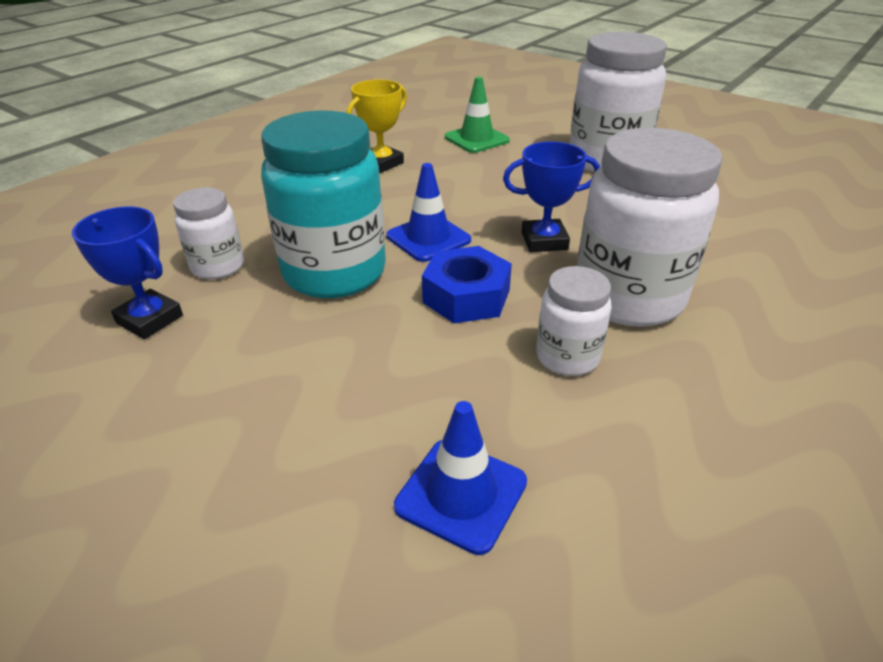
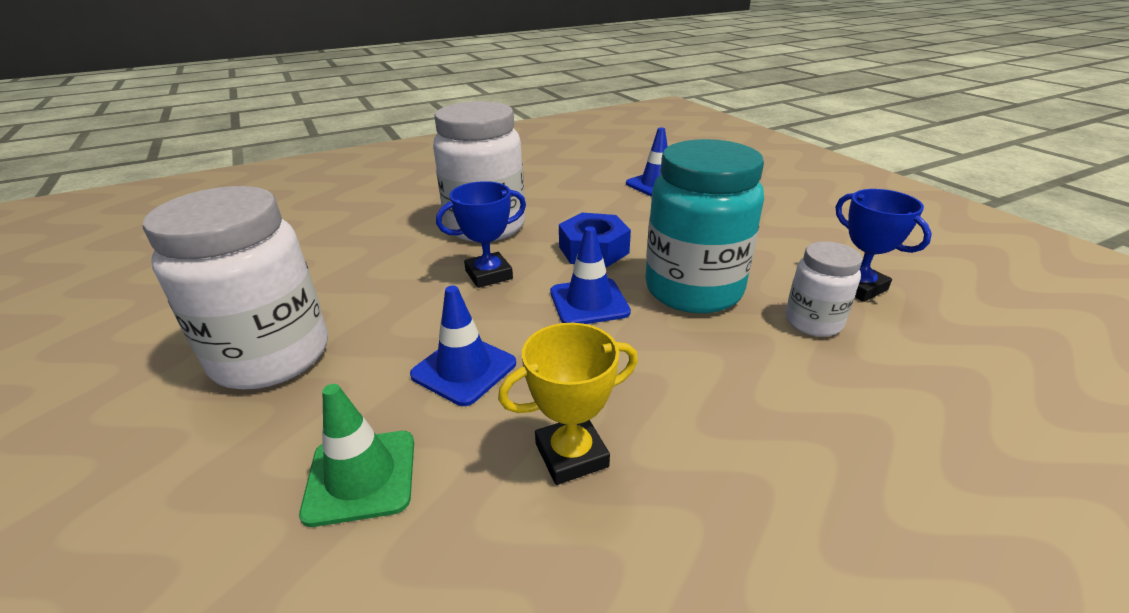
camera: 155 degrees left, 5 degrees down
blue trophy [503,142,600,252] -> blue trophy turned 45 degrees counterclockwise [436,181,526,288]
white jar [536,266,612,376] -> none
none -> blue traffic cone [410,286,516,406]

